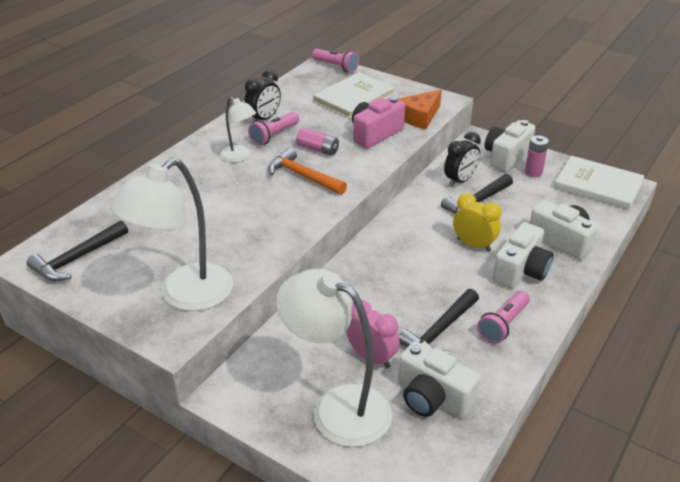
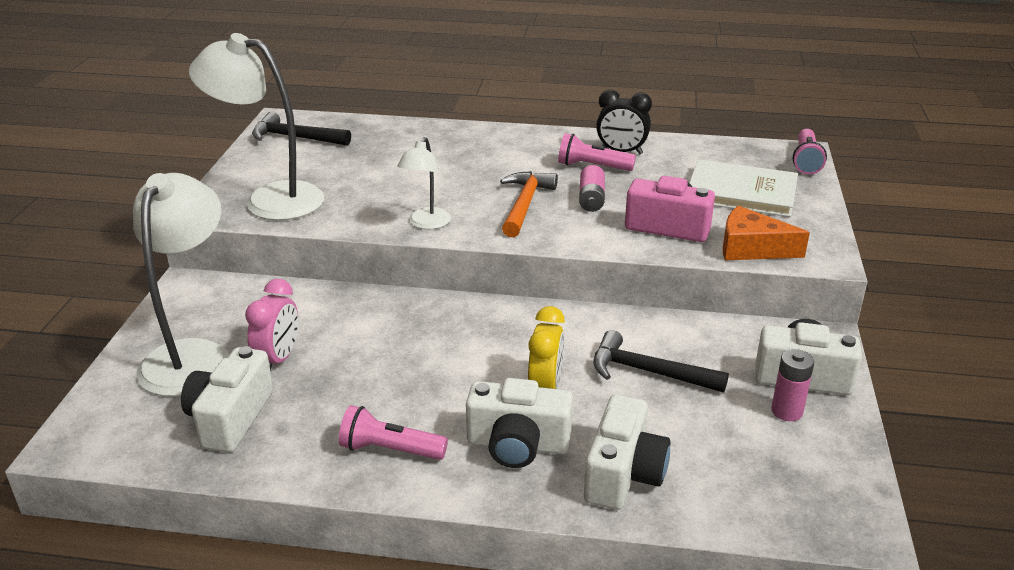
camera: 65 degrees right, 5 degrees down
white lamp [220,96,256,162] -> white lamp moved to [397,137,451,229]
black hammer [399,289,479,355] -> none
black clock [444,132,481,187] -> none
white book [554,156,644,210] -> none

